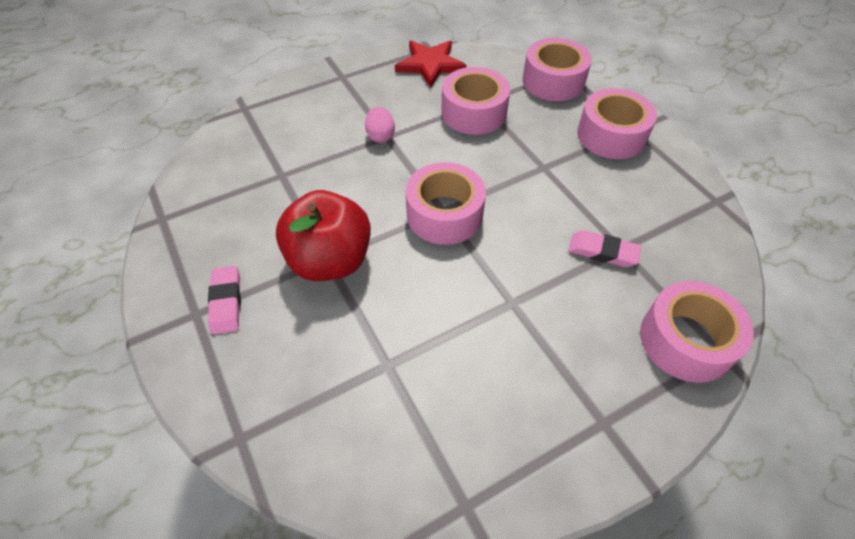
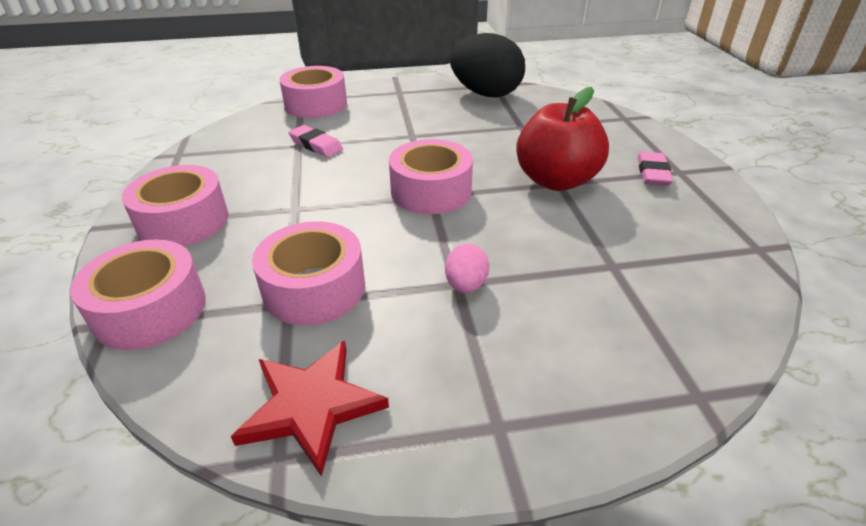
camera: 160 degrees left, 15 degrees down
none -> black egg [450,33,525,97]

